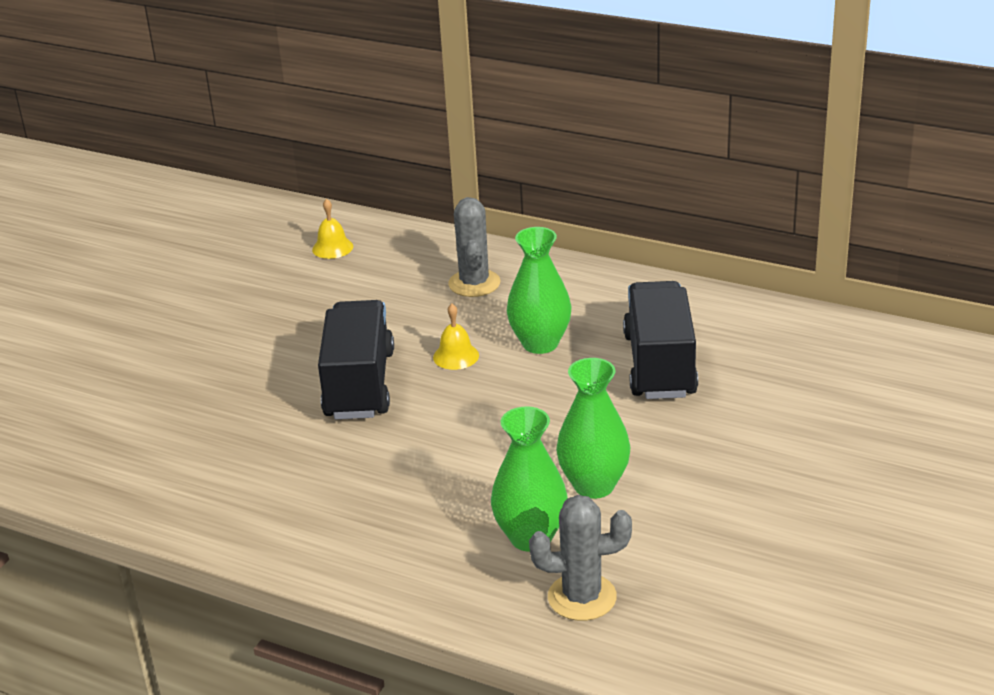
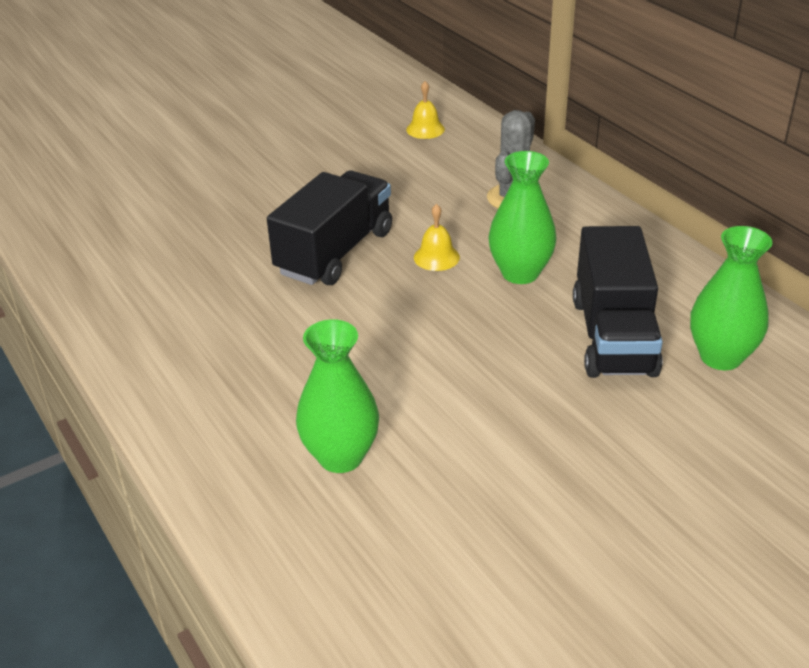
camera: 30 degrees right, 5 degrees up
grey cactus [529,495,632,621] -> none
green vase [556,358,630,499] -> green vase moved to [690,226,773,370]
black truck [623,281,698,399] -> black truck turned 150 degrees clockwise [573,226,663,378]

